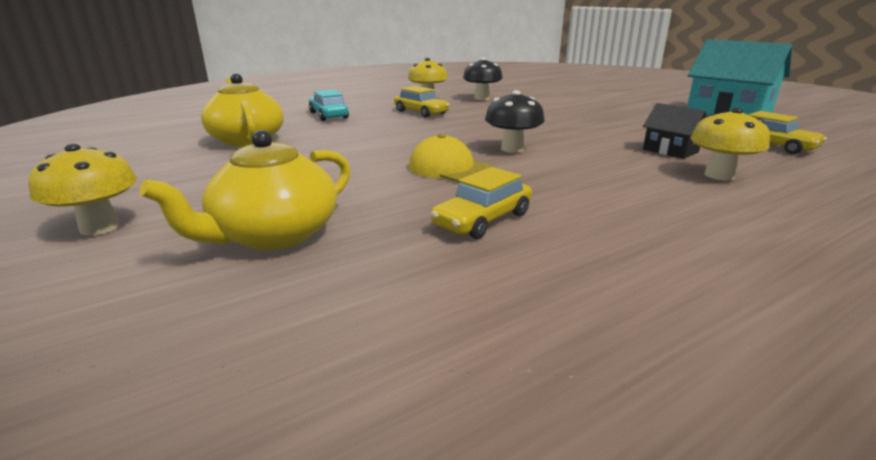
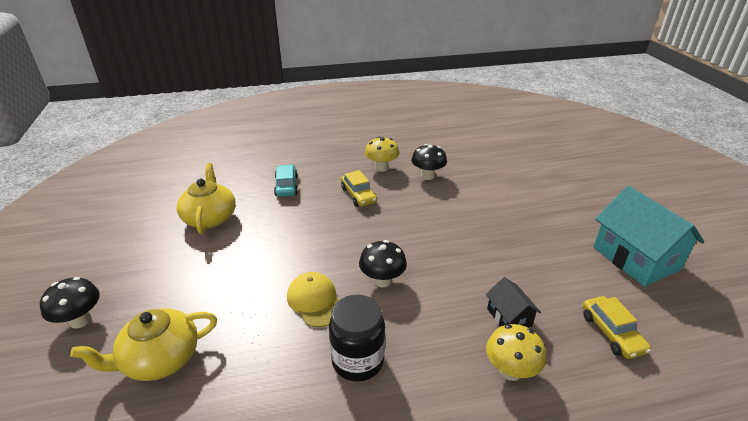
camera: 20 degrees right, 10 degrees up
yellow mushroom [29,144,137,236] -> black mushroom [40,277,100,329]
yellow car [431,167,532,239] -> none
none -> black jar [329,295,385,382]

